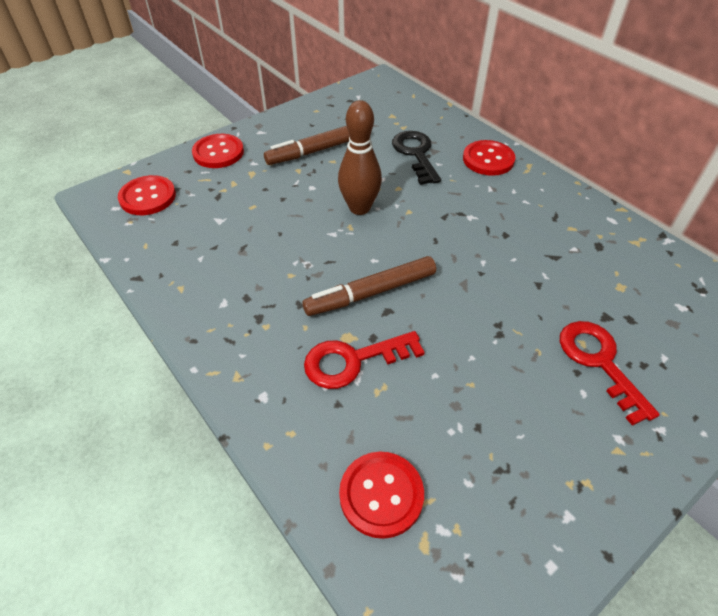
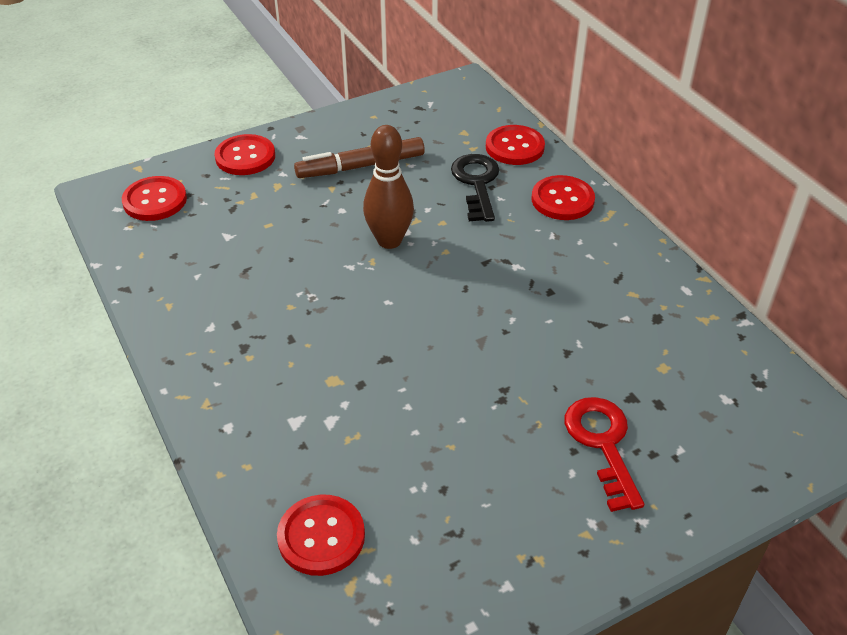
camera: 10 degrees right, 5 degrees down
brown marker [302,256,436,316] -> none
red key [304,331,425,389] -> none
none -> red button [486,125,545,165]

